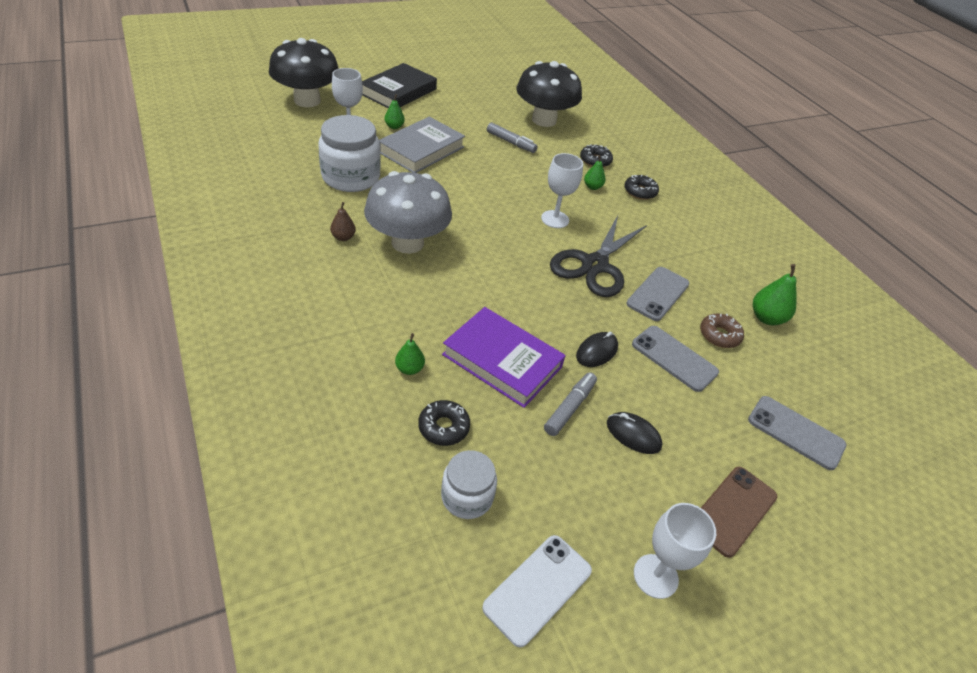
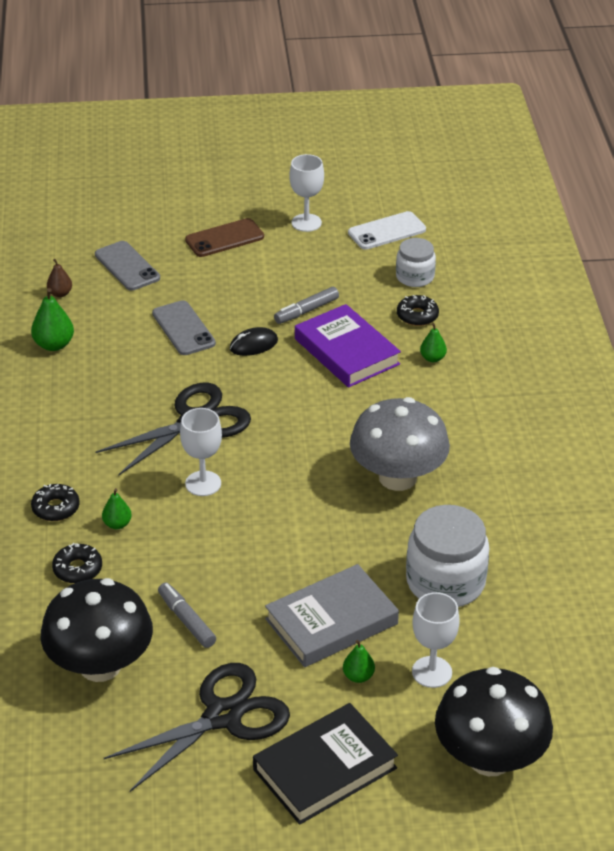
camera: 155 degrees left, 5 degrees down
brown pear [330,202,356,241] -> brown pear moved to [47,259,72,297]
black mouse [607,412,662,454] -> none
grey phone [626,267,690,321] -> none
brown donut [700,313,744,348] -> none
none -> black scissors [104,663,290,792]

